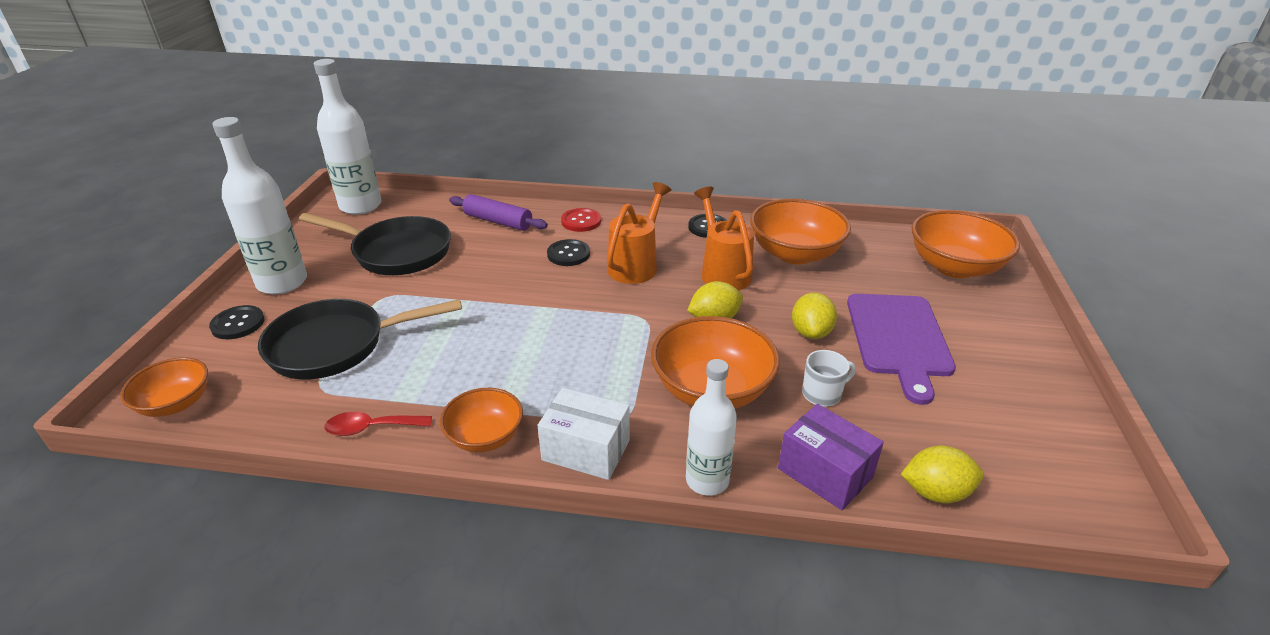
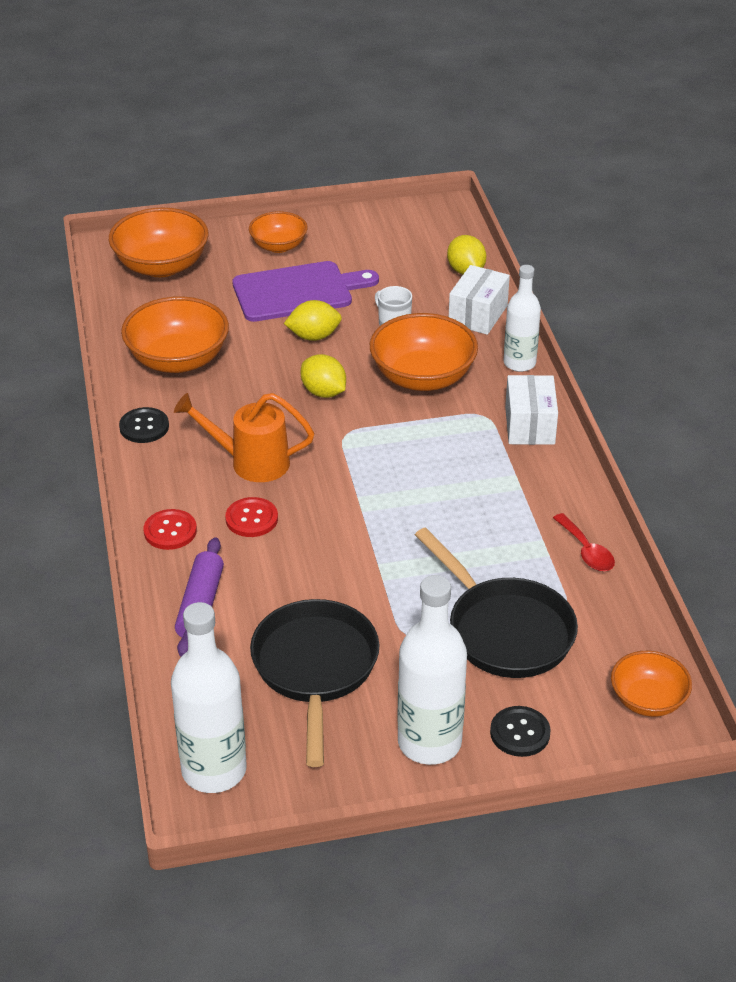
camera: 110 degrees left, 5 degrees up
orange bowl [440,388,523,452] -> orange bowl moved to [249,211,308,253]
black button [547,239,590,266] -> red button [225,497,278,537]
orange watering can [694,187,754,290] -> none
purple box [778,404,884,510] -> white box [449,265,510,335]

